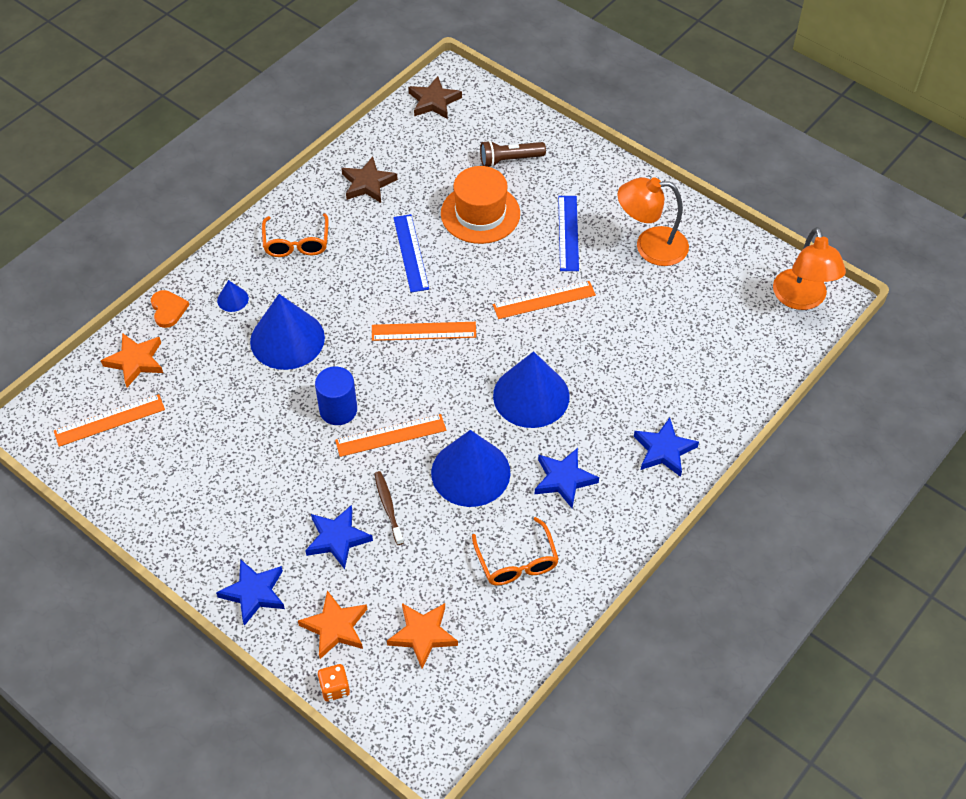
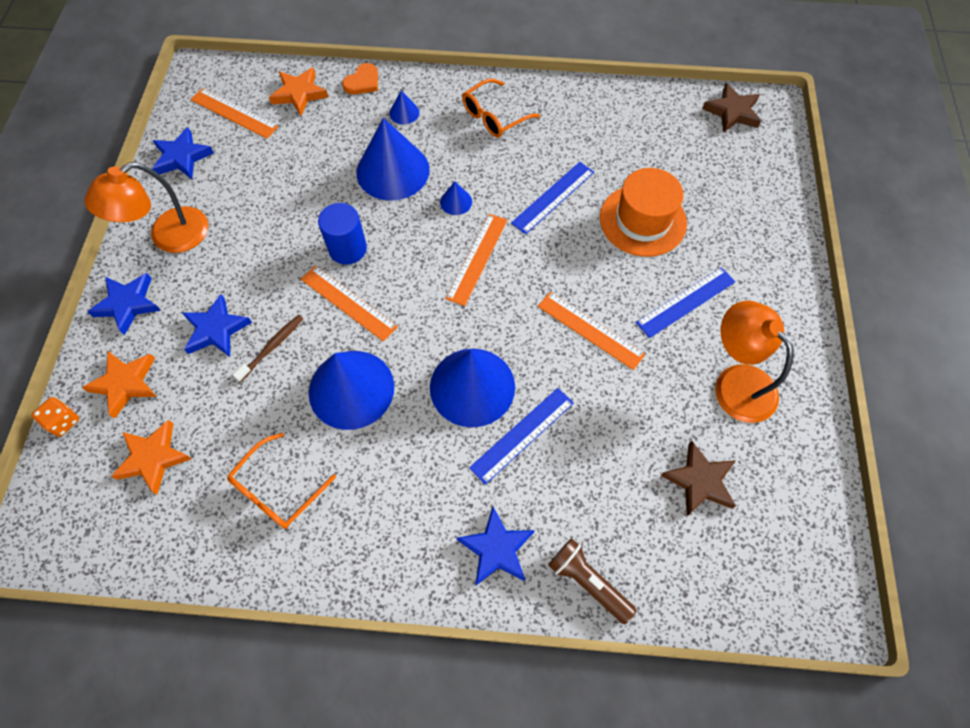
camera: 55 degrees right, 10 degrees up
brown star [341,157,398,203] -> brown star moved to [660,441,736,516]
orange ruler [372,322,476,341] -> orange ruler turned 60 degrees clockwise [446,214,507,306]
brown flashlight [480,140,546,168] -> brown flashlight moved to [548,538,636,624]
blue star [535,448,599,508] -> blue star moved to [152,127,214,179]
orange lamp [773,227,846,310] -> orange lamp moved to [84,162,208,253]
none -> blue cone [440,182,472,215]
none -> blue ruler [469,388,574,485]

